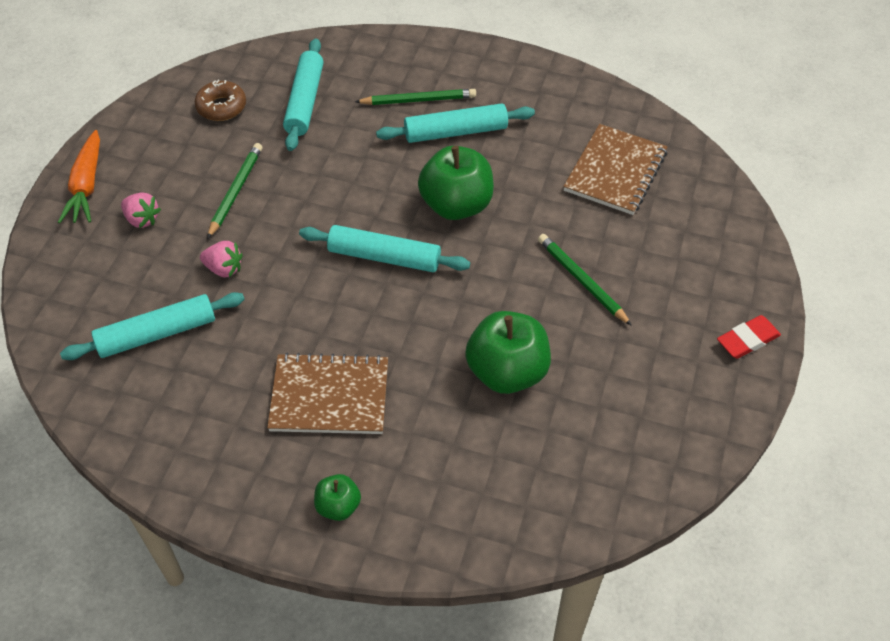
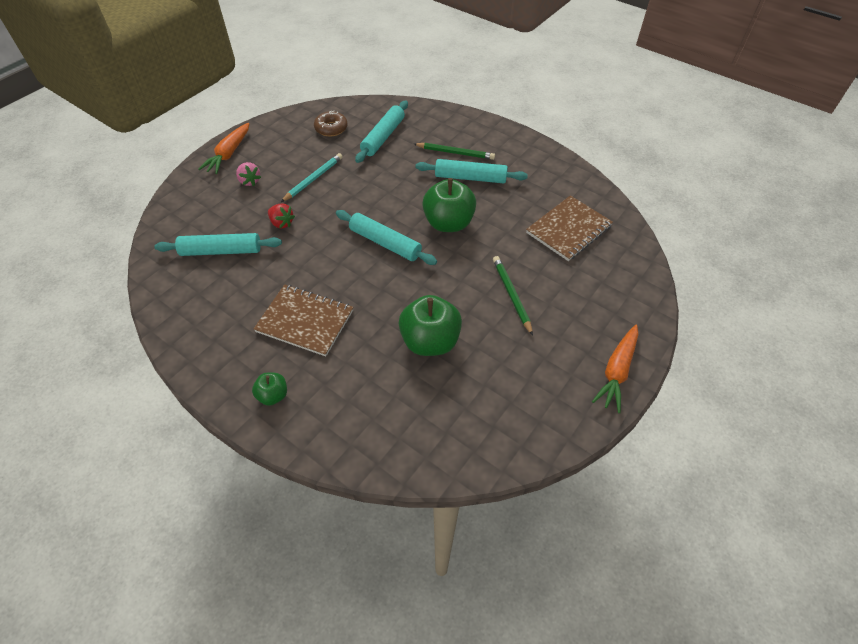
camera: 20 degrees right, 0 degrees up
pink strawberry [200,241,243,277] -> red strawberry [268,203,295,228]
green pencil [207,143,262,239] -> turquoise pencil [281,153,343,202]
red eraser [717,315,781,359] -> orange carrot [592,324,638,413]

